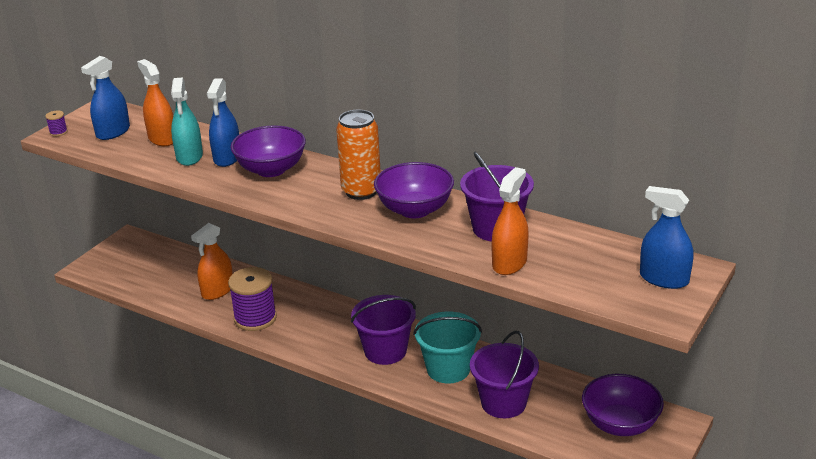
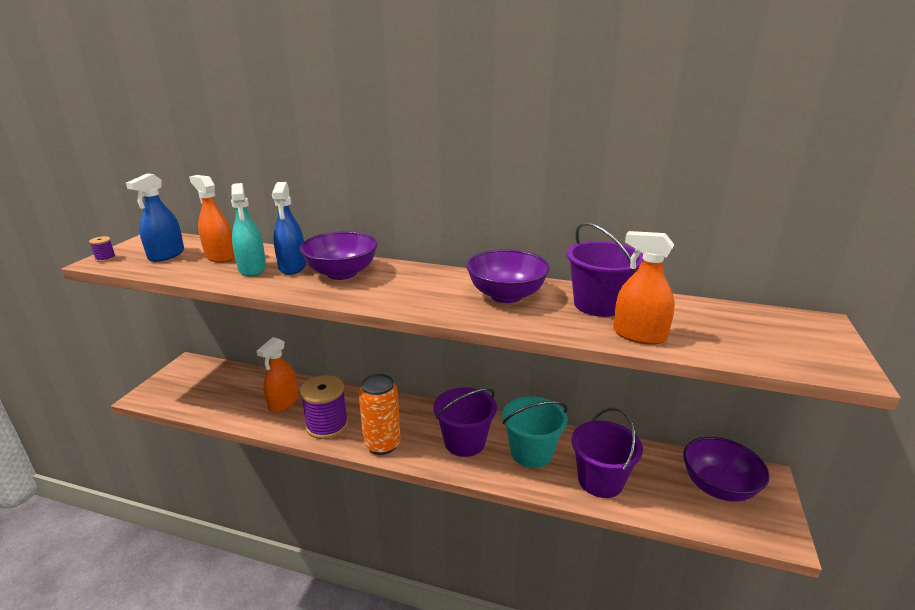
camera: 15 degrees left, 5 degrees down
orange can [336,110,381,200] -> orange can moved to [359,373,401,455]
orange spray bottle [492,167,529,275] -> orange spray bottle turned 75 degrees counterclockwise [613,231,675,345]
blue spray bottle [640,186,694,289] -> none

